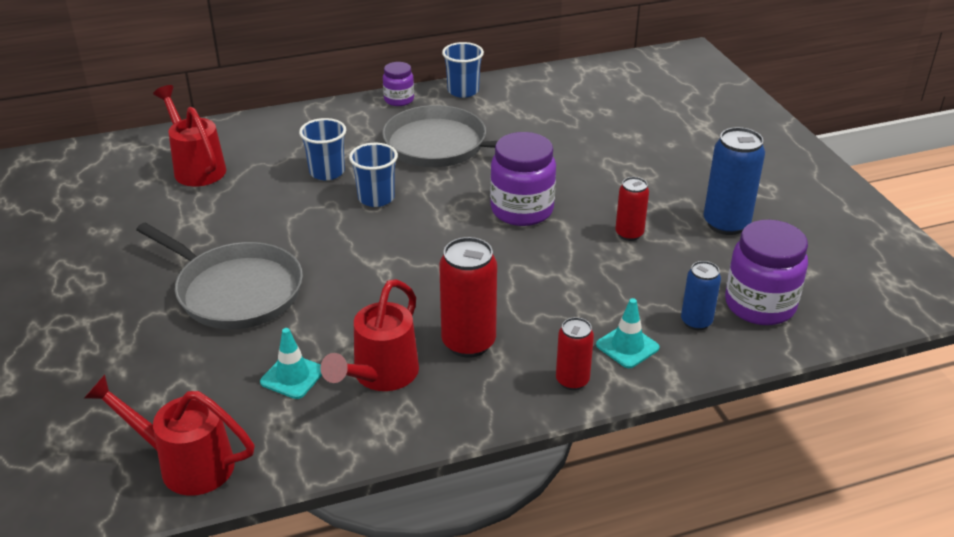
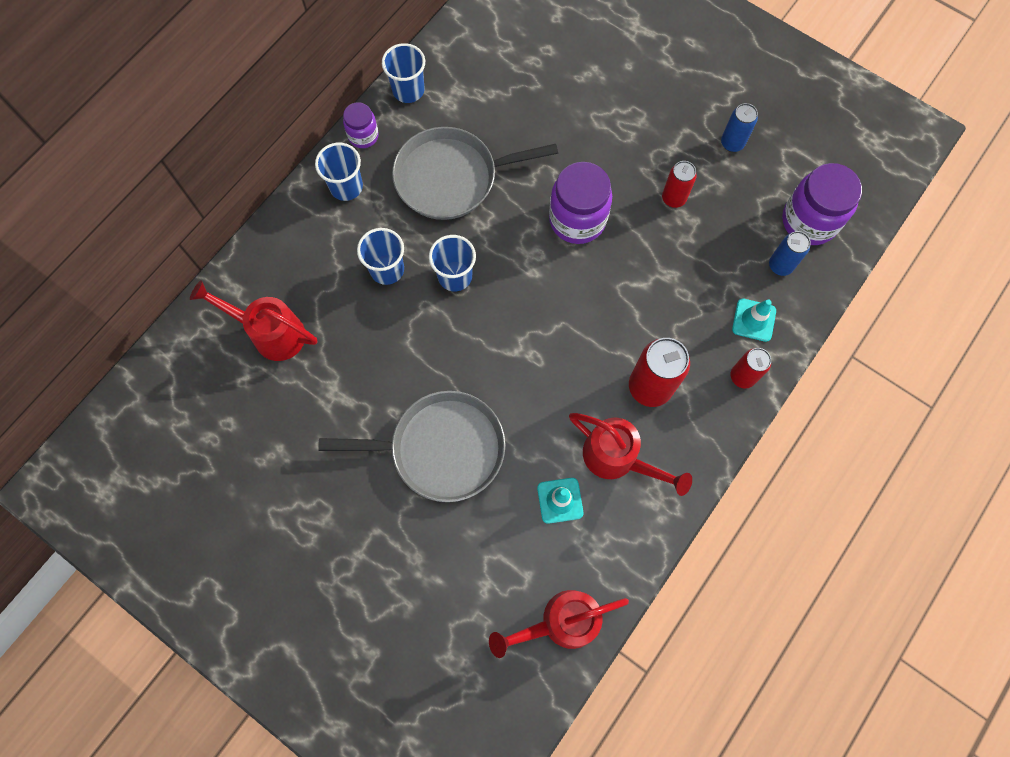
camera: 35 degrees left, 35 degrees up
red watering can [320,279,419,391] -> red watering can turned 45 degrees counterclockwise [569,413,692,496]
blue can [703,127,765,235] -> blue can [721,103,758,152], size x0.60
none -> blue cup [315,143,363,201]

